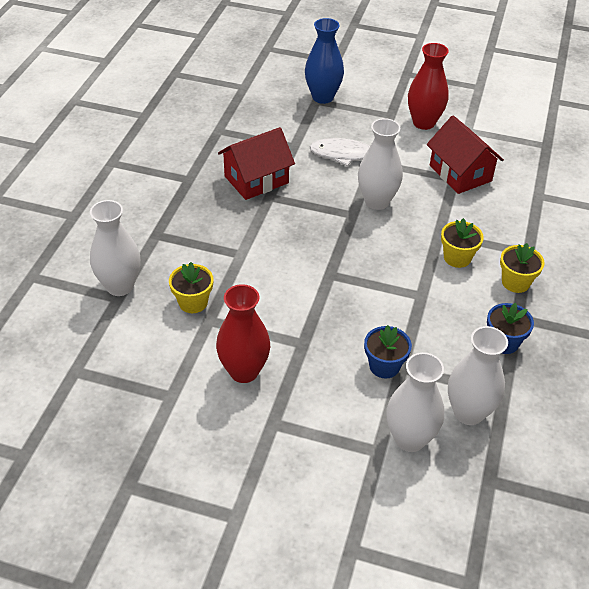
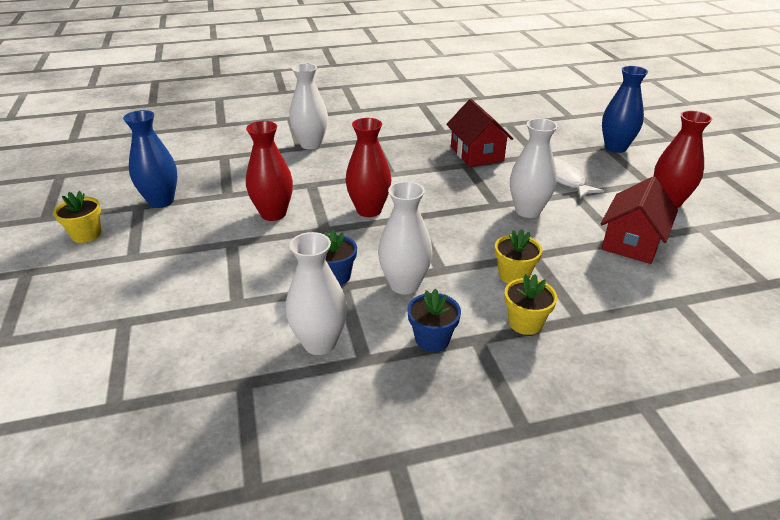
camera: 60 degrees right, 10 degrees down
yellow flower pot [169,262,213,313] -> yellow flower pot moved to [53,191,101,243]
red house [218,127,295,200] -> red house turned 45 degrees clockwise [446,99,513,167]
white vase [387,352,444,452] -> white vase moved to [378,181,433,294]
none -> blue vase [123,110,177,208]
none -> red vase [345,118,391,217]

